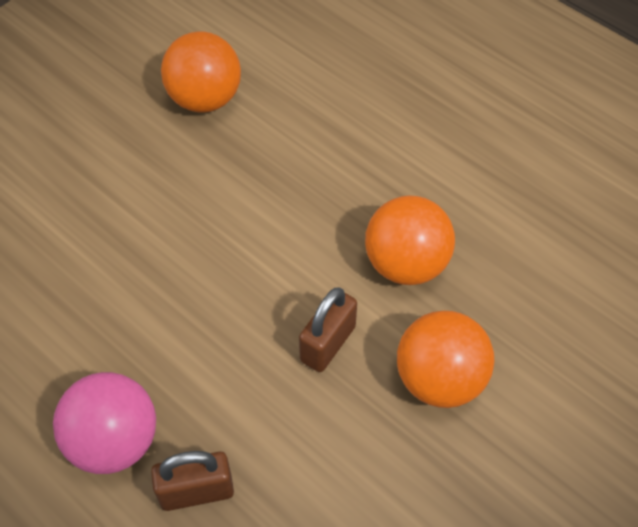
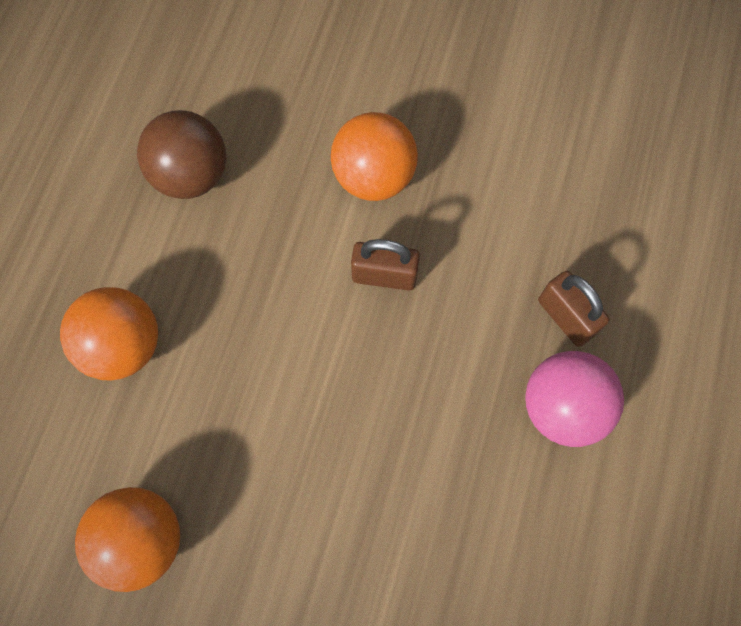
camera: 115 degrees left, 15 degrees up
orange ball [365,195,455,285] -> orange ball moved to [60,287,158,381]
none -> brown ball [137,110,226,199]

